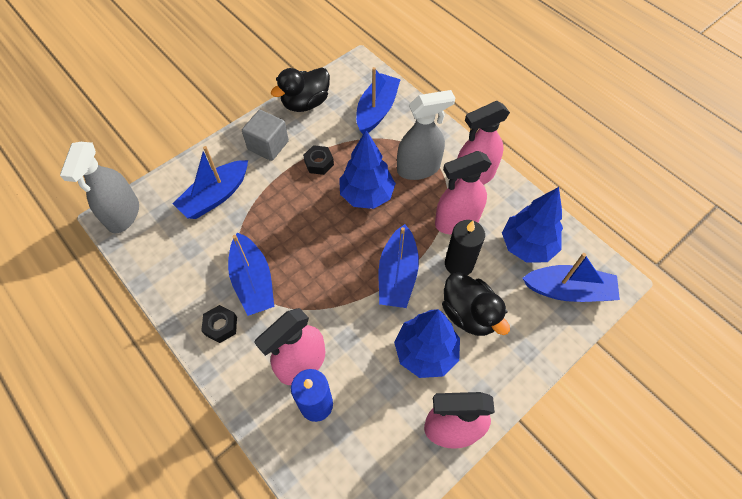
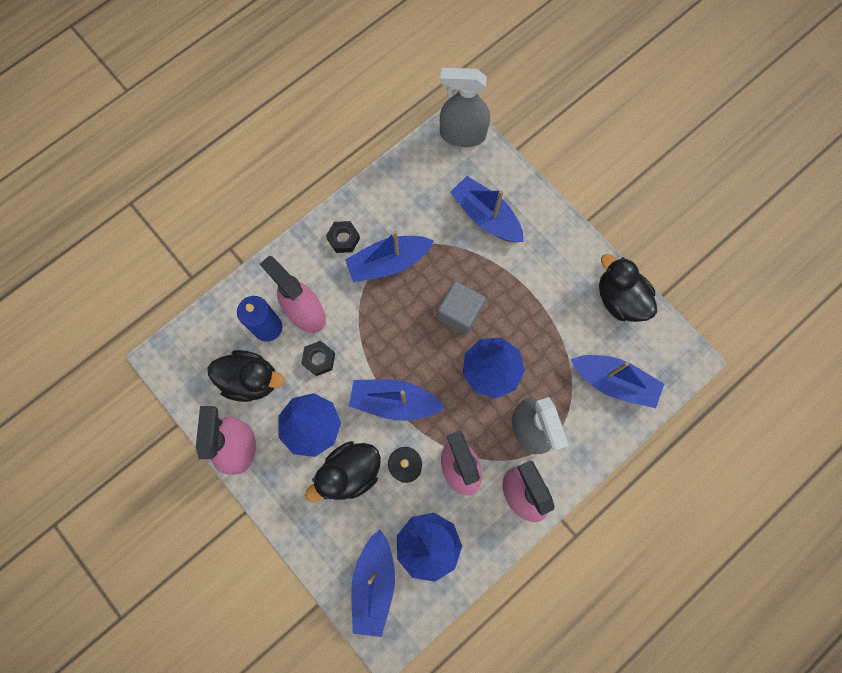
camera: 90 degrees right, 15 degrees up
grey cube [242,110,289,161] -> grey cube moved to [437,281,486,335]
black nut [303,145,334,175] -> black nut moved to [301,341,335,376]
none -> black duck [207,350,284,402]

